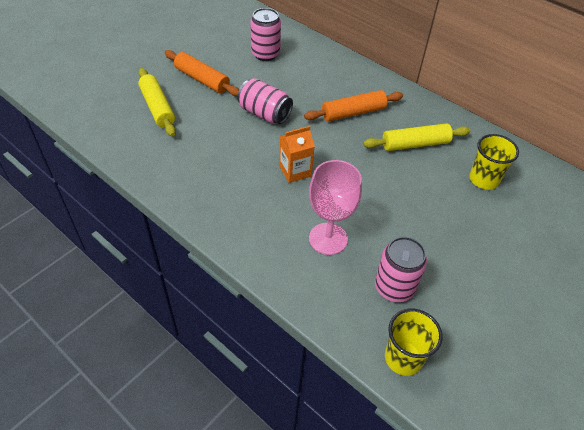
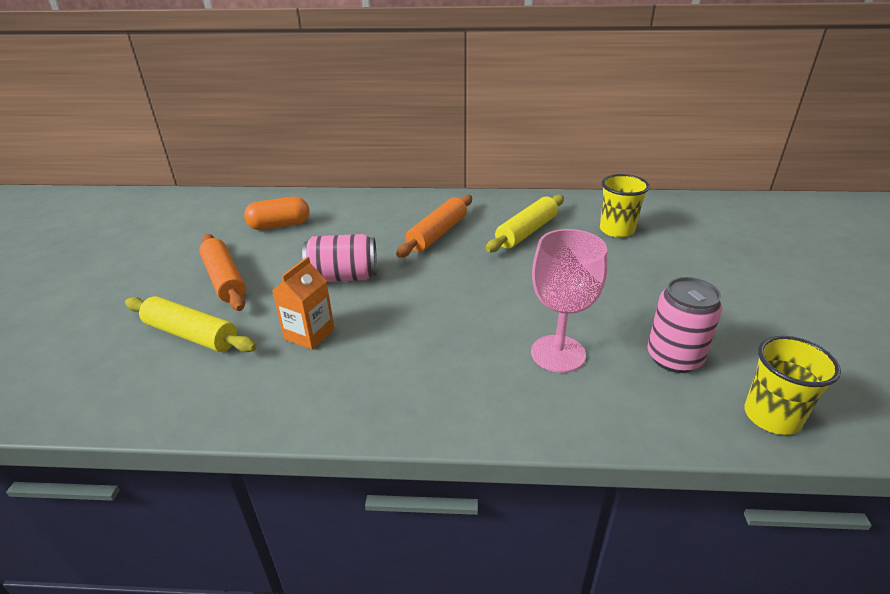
camera: 35 degrees left, 15 degrees down
orange rolling pin [164,50,239,96] -> orange rolling pin turned 60 degrees clockwise [199,234,246,311]
pink can [250,8,281,61] -> orange capsule [244,197,310,230]
orange carton [279,126,315,183] -> orange carton moved to [272,257,335,350]

